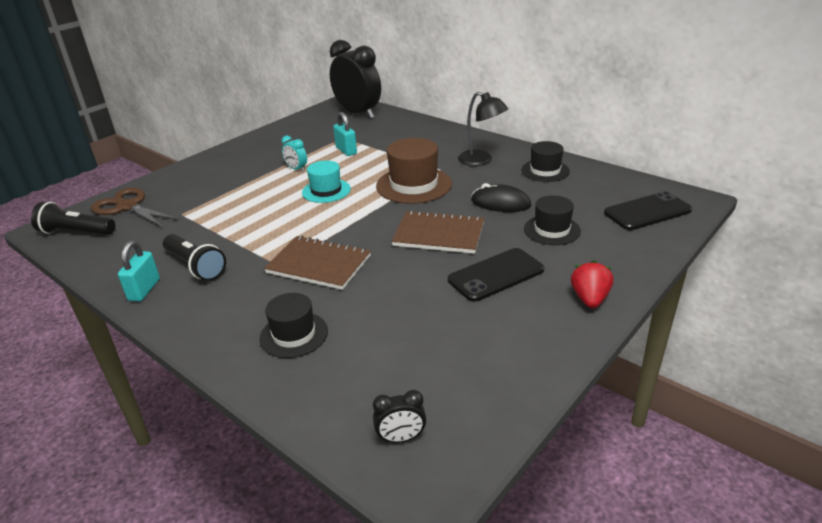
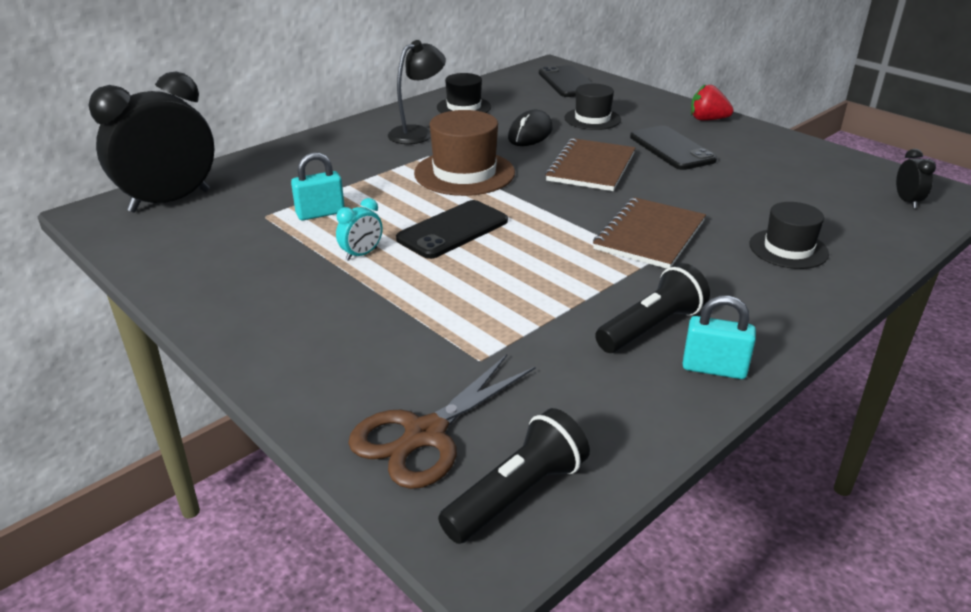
camera: 85 degrees left, 0 degrees up
black flashlight [31,202,115,235] -> black flashlight turned 150 degrees counterclockwise [438,408,590,544]
turquoise hat [302,161,351,203] -> black phone [396,200,508,259]

